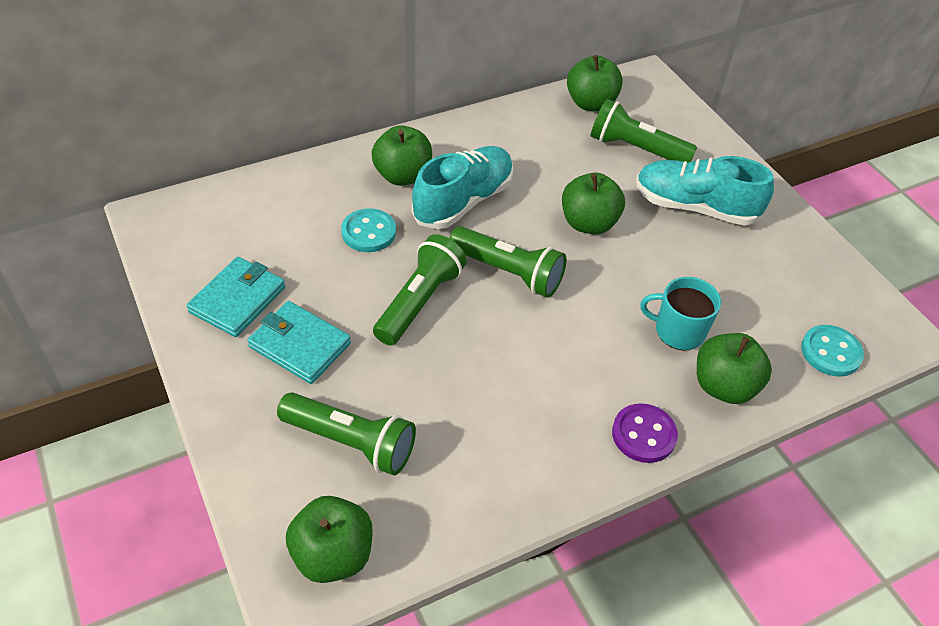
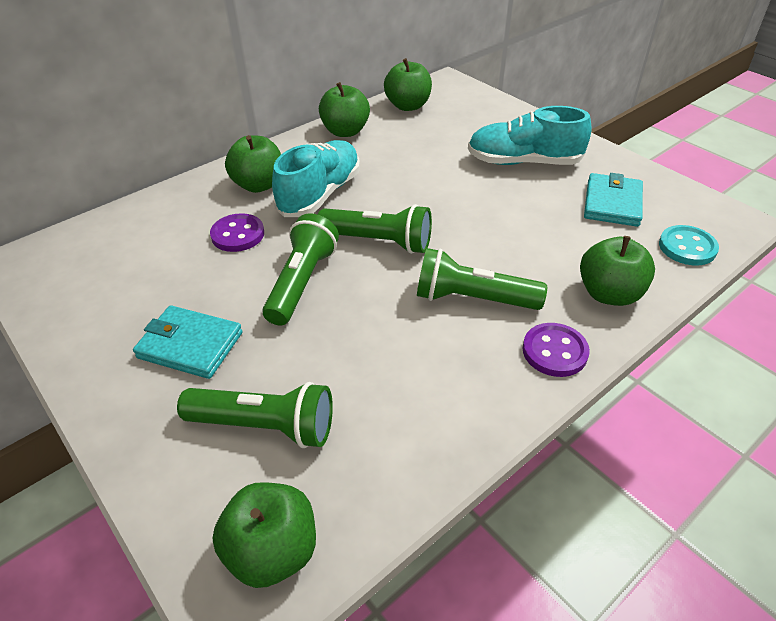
camera: 10 degrees left, 5 degrees down
turquoise wallet [187,257,285,337] -> turquoise wallet moved to [584,173,643,227]
turquoise button [341,208,396,252] -> purple button [210,213,264,252]
green apple [562,173,625,234] -> green apple moved to [319,82,370,137]
green flashlight [591,99,697,163] -> green flashlight moved to [417,248,547,310]
turquoise mug [640,277,721,350] -> none

